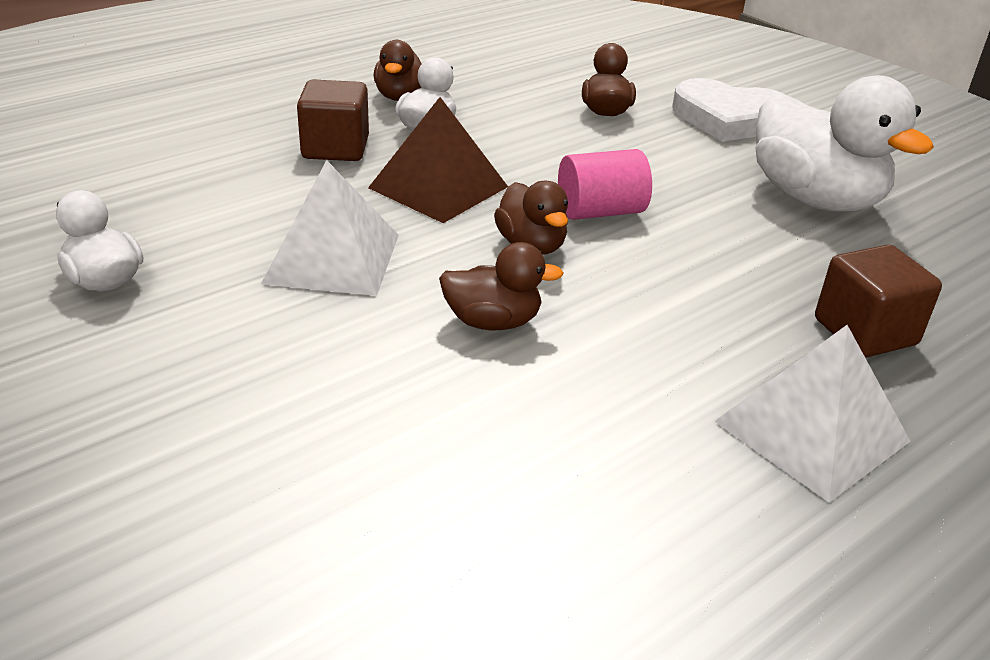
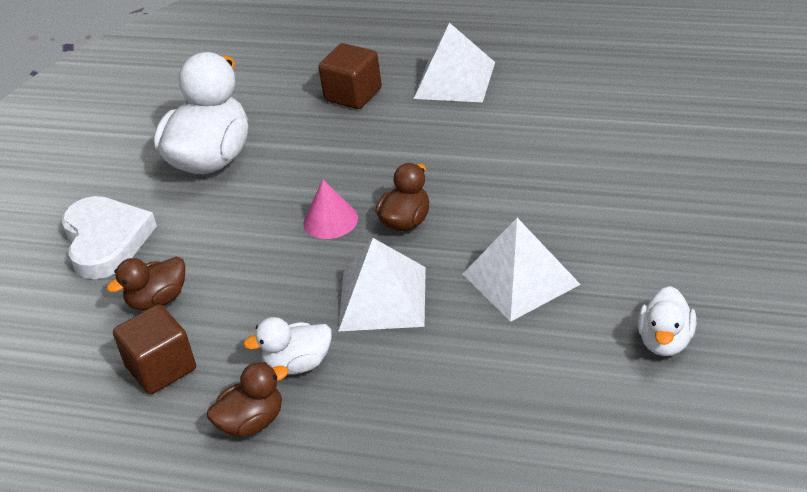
camera: 120 degrees left, 5 degrees up
brown cube [297,79,369,161] -> brown cube moved to [113,304,196,394]
brown pyramid [368,97,508,223] -> white pyramid [338,238,426,331]
brown duck [439,242,564,330] -> none
pink cylinder [558,149,652,220] -> pink cone [303,180,358,239]

